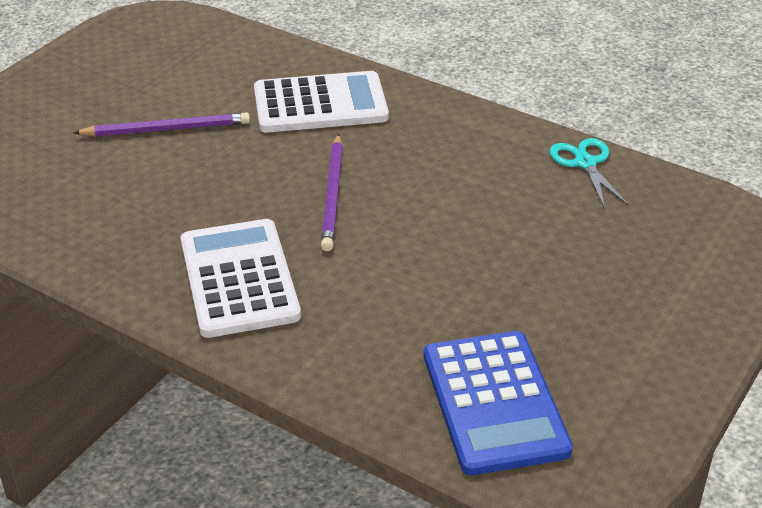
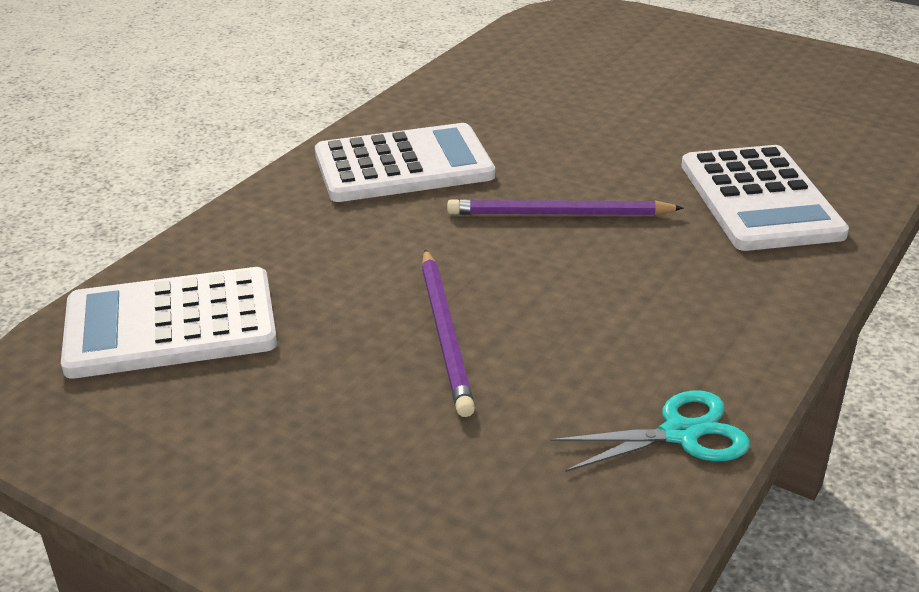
camera: 90 degrees right, 5 degrees down
purple pencil [73,112,250,137] -> purple pencil moved to [422,249,475,417]
blue calculator [424,331,573,475] -> white calculator [61,267,277,379]

